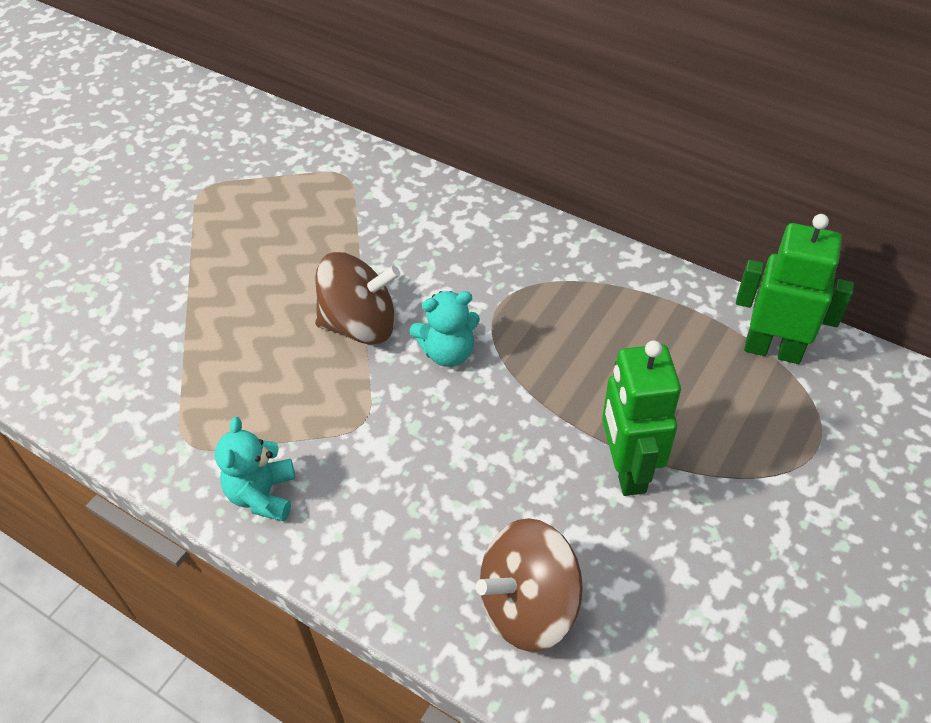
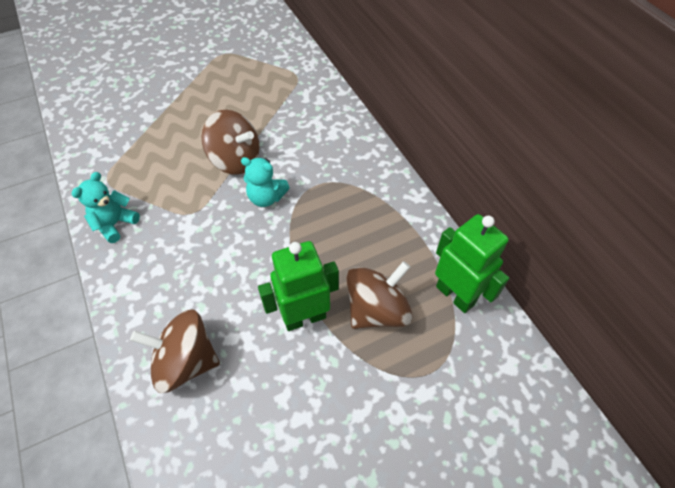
camera: 30 degrees right, 5 degrees up
green robot [602,340,681,496] -> green robot turned 45 degrees clockwise [258,241,339,331]
none -> brown spinning top [347,261,412,329]

